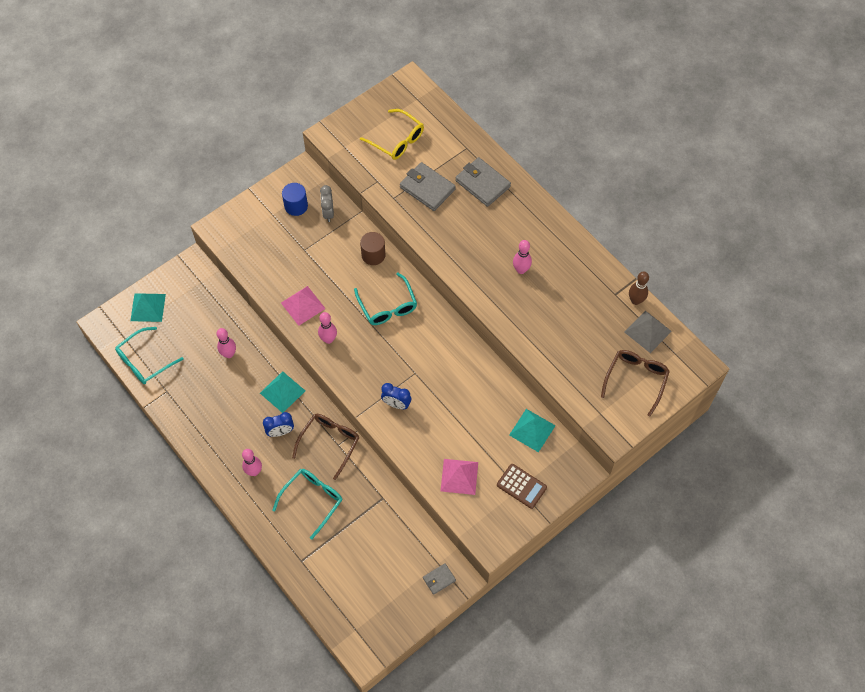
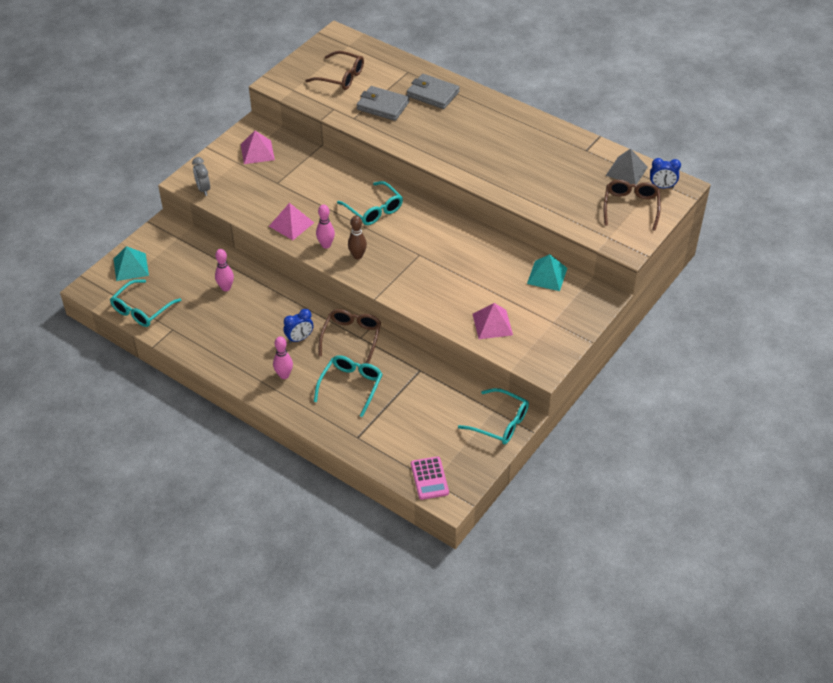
camera: 15 degrees left, 15 degrees down
turquoise pyramid [260,371,305,413] -> none
blue cylinder [282,183,308,216] -> pink pyramid [241,131,275,164]
grey clock [320,185,334,222] -> grey clock moved to [192,157,210,196]
yellow glasses [360,109,424,160] -> brown glasses [305,51,364,90]
brown cylinder [360,232,386,265] -> none
blue clock [381,383,411,409] -> blue clock moved to [650,158,681,188]
grey wallet [423,563,456,595] -> turquoise glasses [458,388,529,445]
brown calculator [497,464,547,509] -> none
pink bowling pin [513,240,532,274] -> none
brown bowling pin [629,271,649,305] -> brown bowling pin moved to [348,216,367,259]
none -> pink calculator [411,456,449,500]

